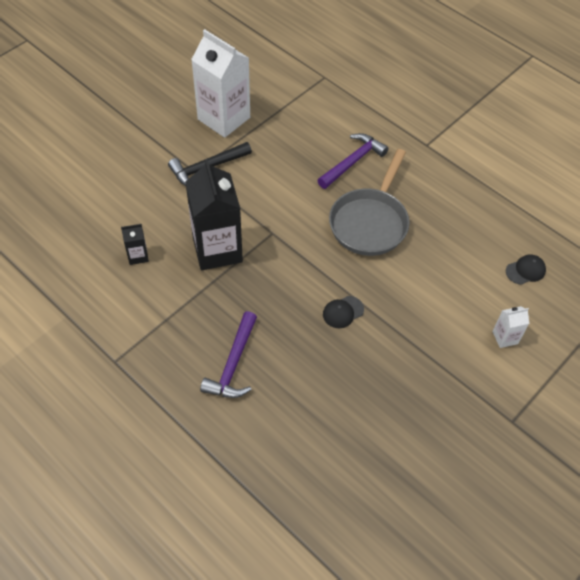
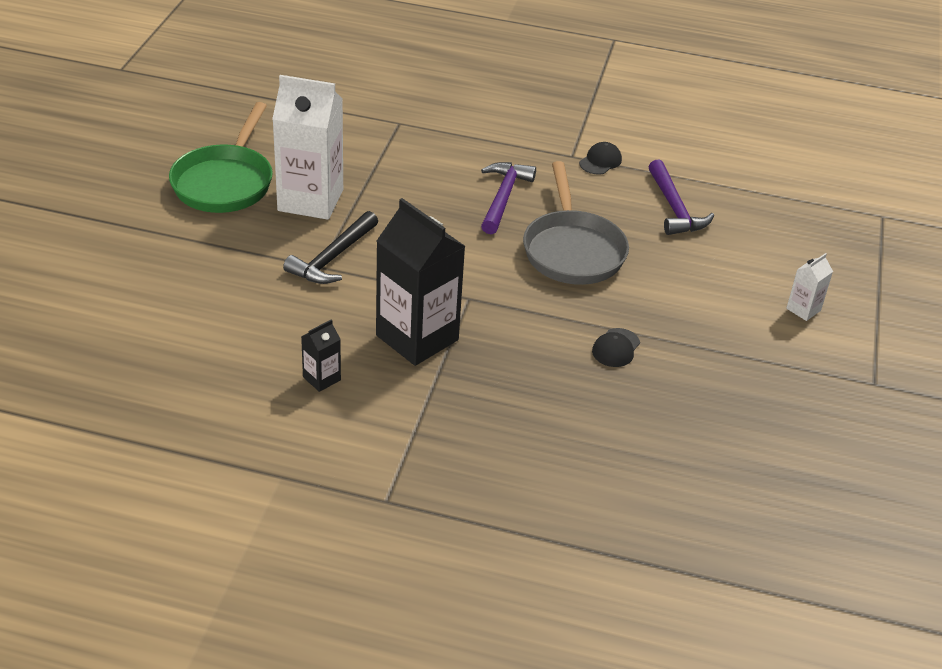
camera: 30 degrees left, 15 degrees down
purple hammer [200,311,257,398] -> purple hammer moved to [648,159,714,235]
black cap [506,254,546,285] -> black cap moved to [579,142,622,175]
none -> green pan [169,102,273,213]

